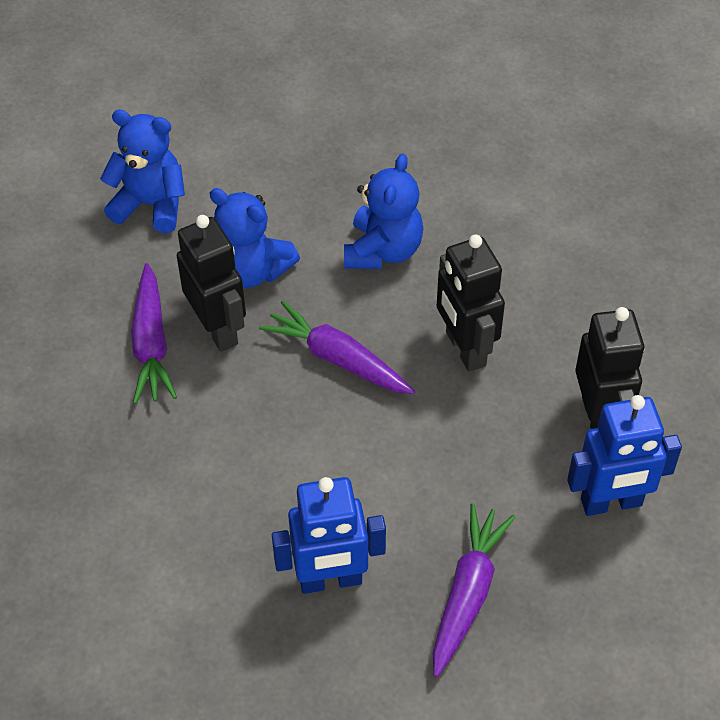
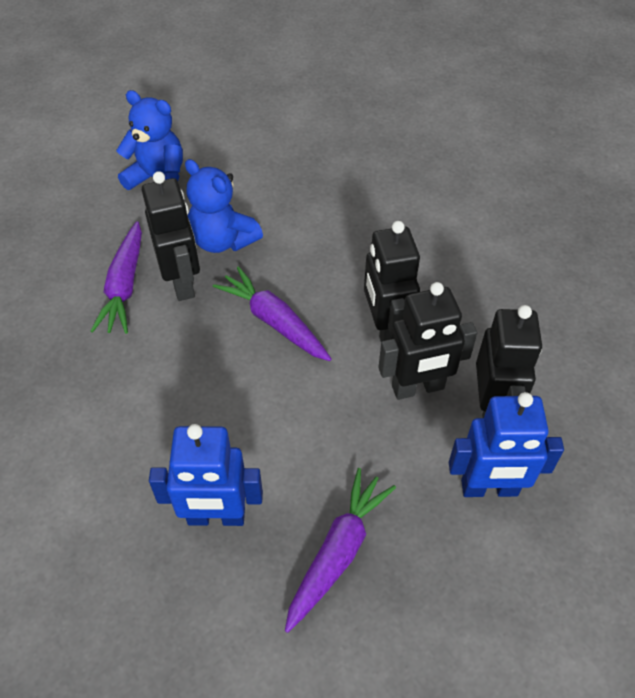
camera: 10 degrees right, 0 degrees up
blue teddy bear [344,154,423,269] -> none
none -> black robot [378,282,477,400]

